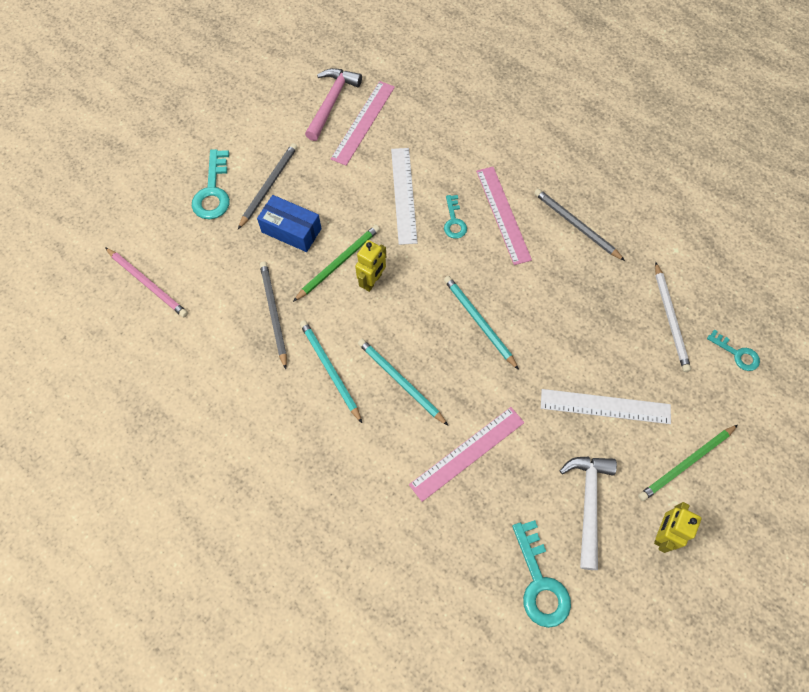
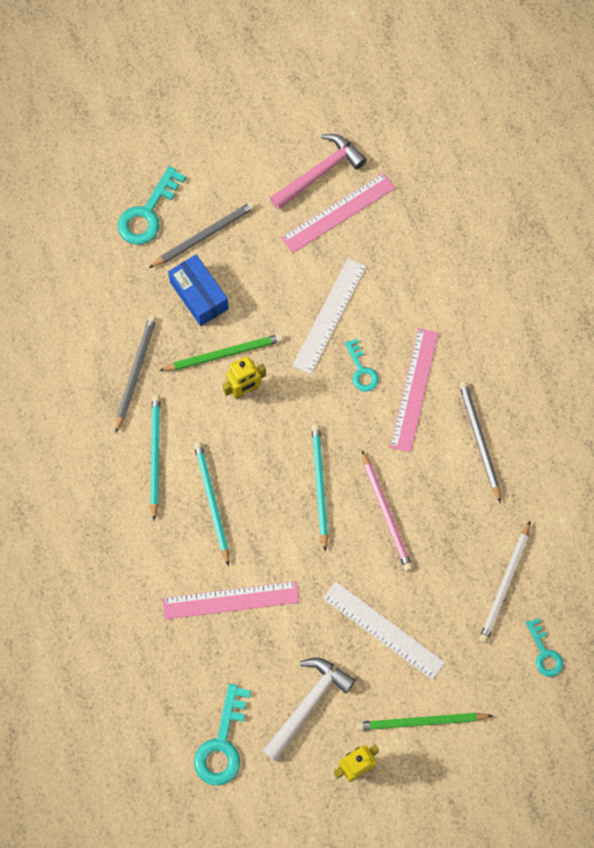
camera: 30 degrees right, 5 degrees up
pink pencil [105,247,188,318] -> pink pencil moved to [362,450,413,571]
turquoise key [444,195,467,239] -> turquoise key turned 45 degrees counterclockwise [345,339,379,392]

